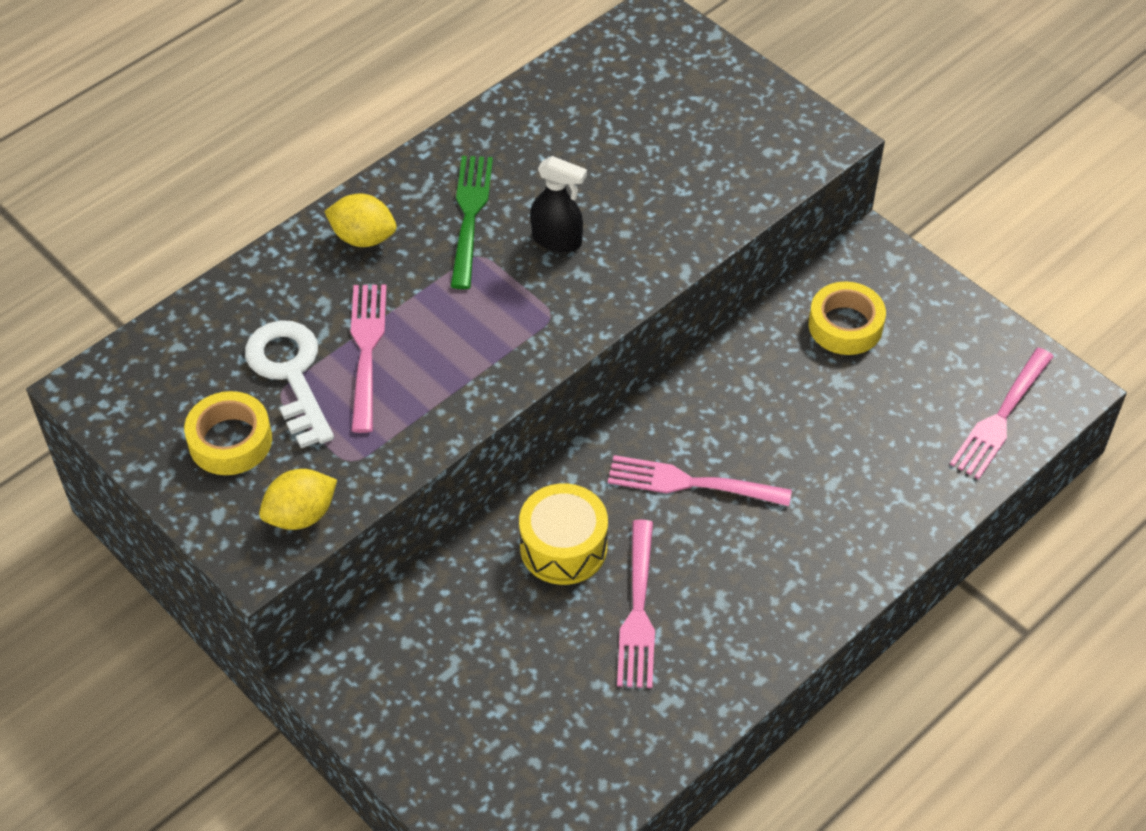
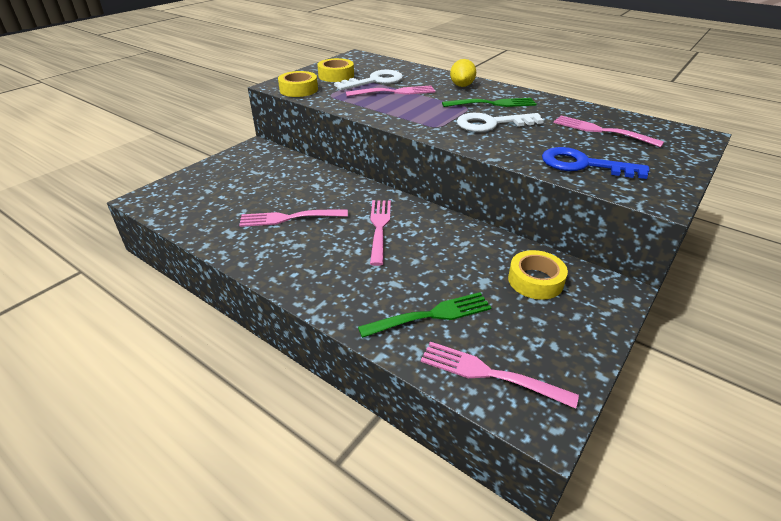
camera: 80 degrees right, 15 degrees down
yellow lemon [259,469,337,530] -> yellow tape [278,71,318,97]
yellow drum [519,483,608,585] -> none
black spray bottle [530,156,587,252] -> white key [457,113,544,132]
none -> green fork [358,292,492,338]
none -> blue key [542,147,650,179]
none -> pink fork [554,116,664,147]

